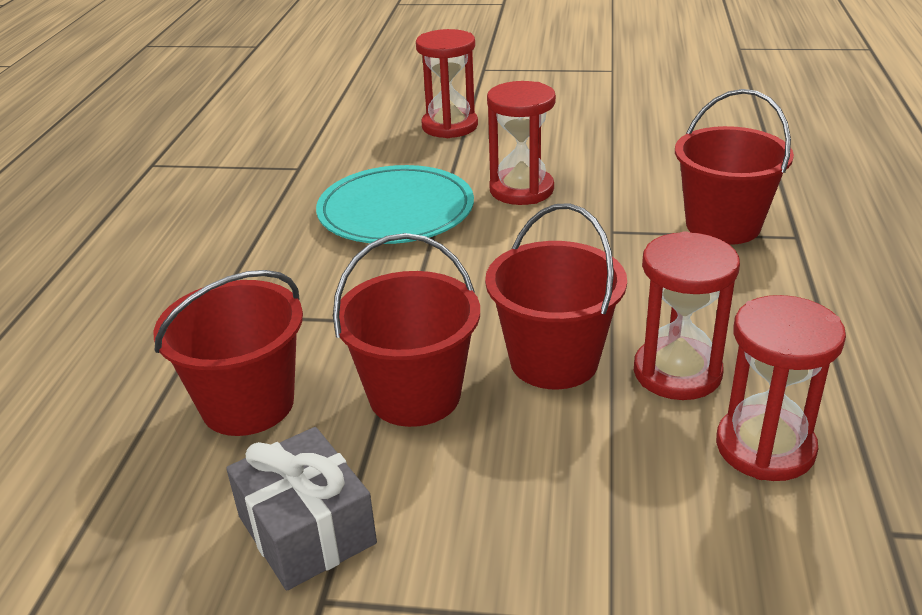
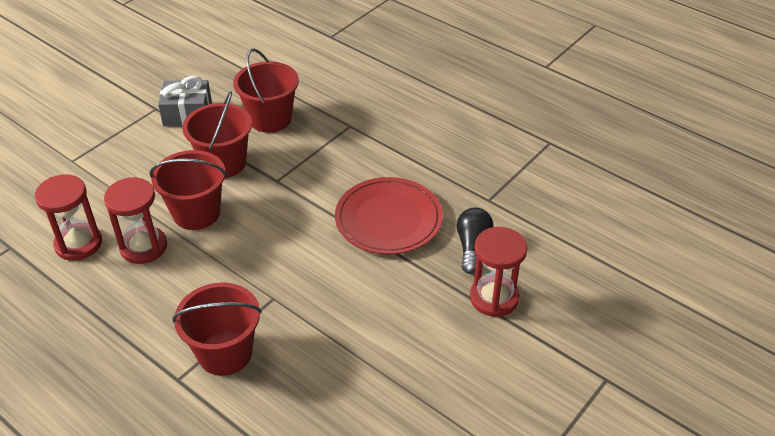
camera: 120 degrees right, 10 degrees up
turquoise plate [316,165,474,244] -> red plate [335,177,443,255]
red hourglass [487,81,556,205] -> none
none -> black light bulb [456,207,494,274]

